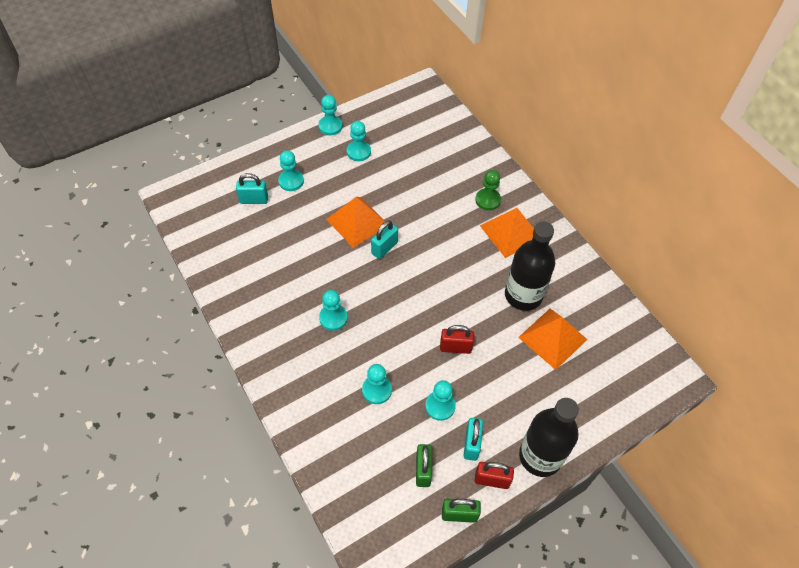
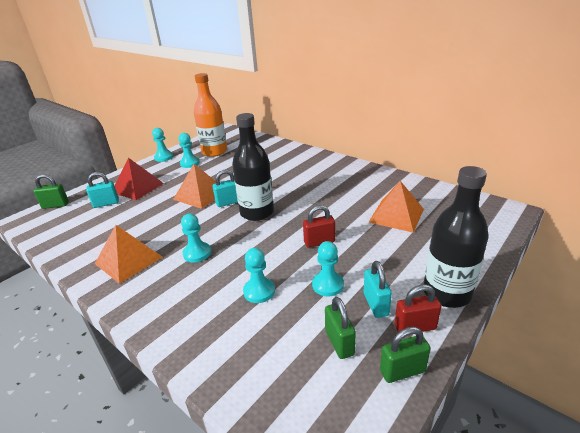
camera: 15 degrees left, 25 degrees down
turquoise pawn [278,150,304,191] -> red pyramid [114,158,164,200]
turquoise padlock [371,221,398,259] -> turquoise padlock turned 45 degrees clockwise [212,170,238,207]
green pawn [475,170,501,211] -> none
orange pyramid [480,208,534,258] -> orange pyramid moved to [95,225,162,284]
black bottle [505,221,555,311] -> black bottle moved to [232,113,274,221]
none -> green padlock [34,174,69,209]
none -> orange bottle [194,73,227,157]

